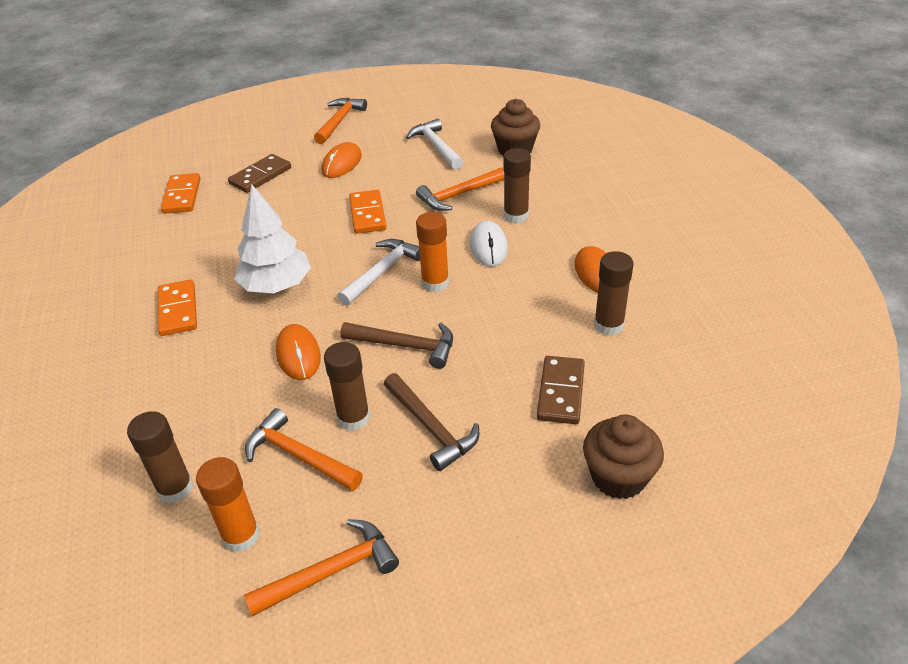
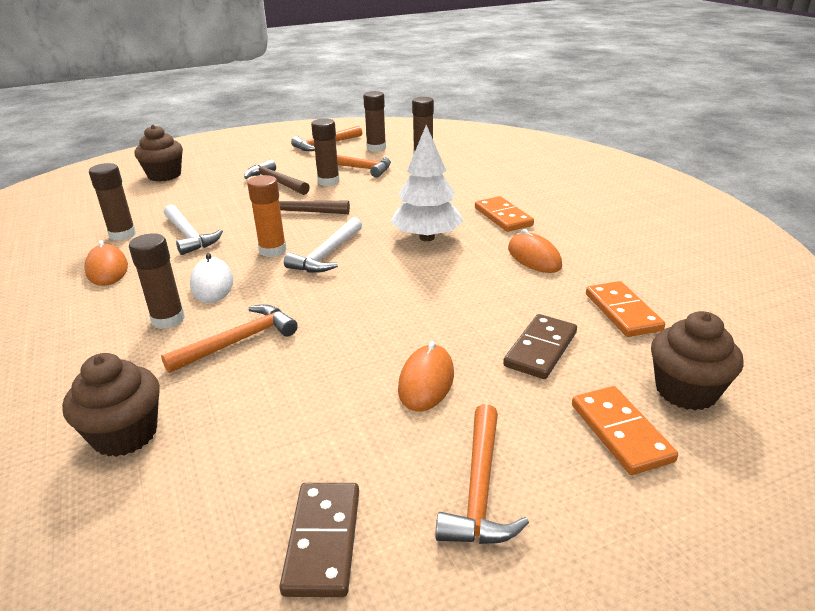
camera: 170 degrees right, 10 degrees down
orange glue stick [196,457,260,552] -> brown glue stick [363,91,386,152]
orange mouse [276,324,321,380] -> orange mouse moved to [508,229,562,273]
orange domino [349,190,387,234] -> orange domino moved to [572,386,678,475]
white hammer [406,119,463,170] -> white hammer moved to [164,205,223,255]
brown domino [537,356,585,424] -> brown domino moved to [279,483,359,597]
none -> brown cupcake [651,311,744,410]

